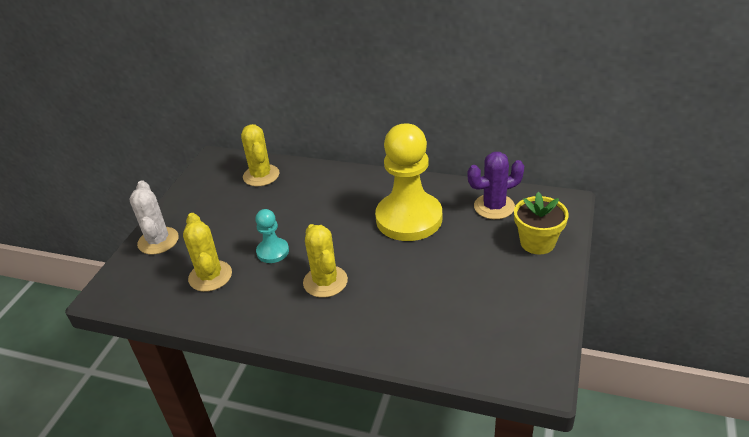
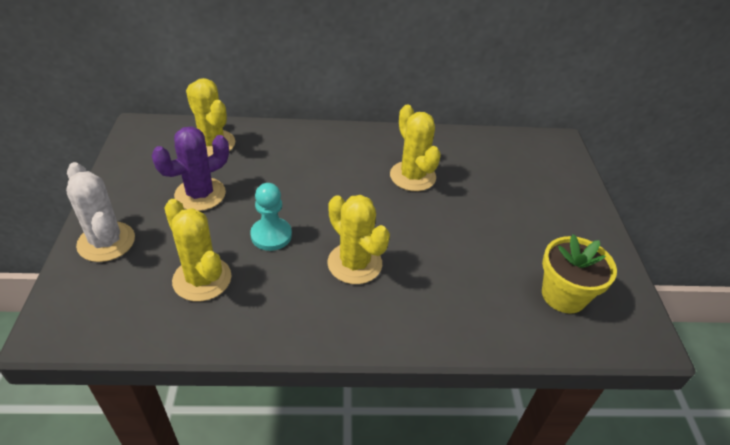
camera: 25 degrees left, 5 degrees up
yellow pawn [375,123,442,241] -> yellow cactus [390,104,441,191]
purple cactus [468,152,524,219] -> purple cactus moved to [152,127,229,211]
yellow flower pot [514,192,569,255] -> yellow flower pot moved to [542,234,617,314]

